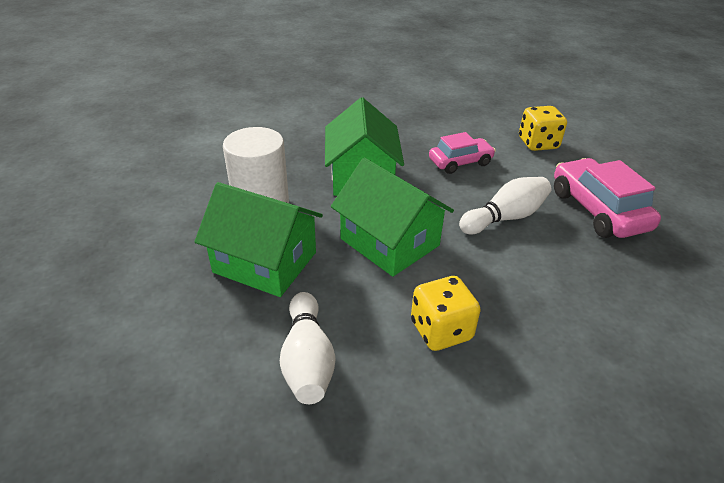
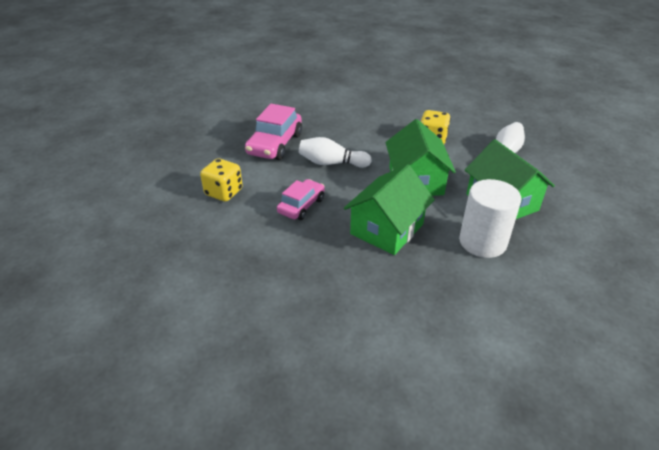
camera: 140 degrees left, 0 degrees up
pink car [429,132,496,174] -> pink car turned 105 degrees clockwise [277,179,325,220]

